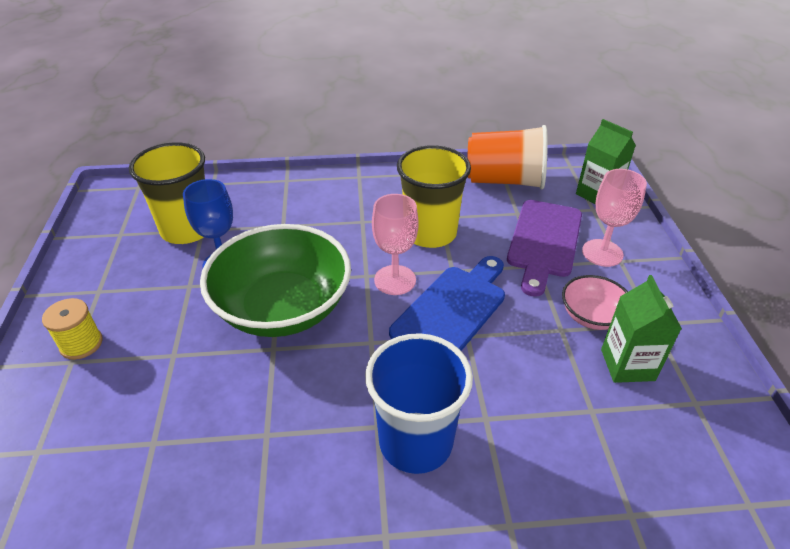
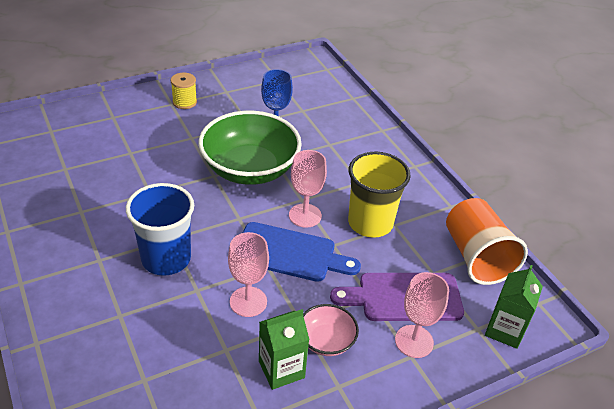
camera: 65 degrees right, 0 degrees up
yellow cup [129,142,205,244] -> none
none -> pink goblet [228,232,269,317]

